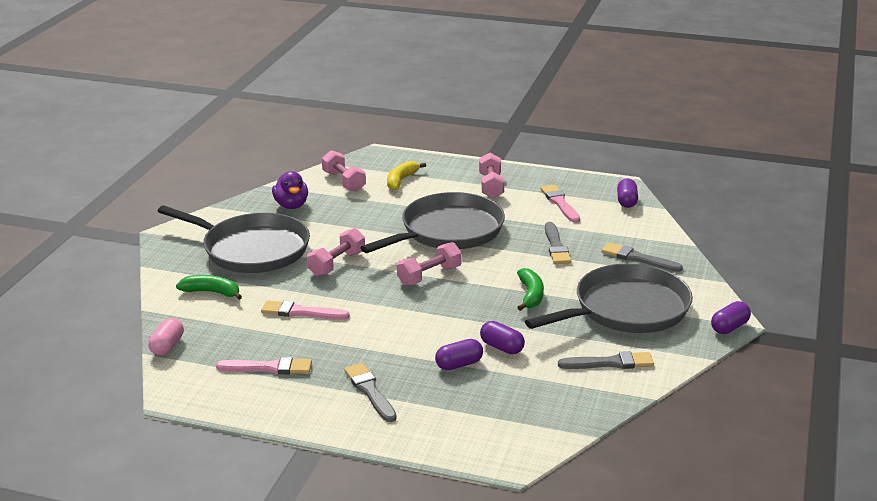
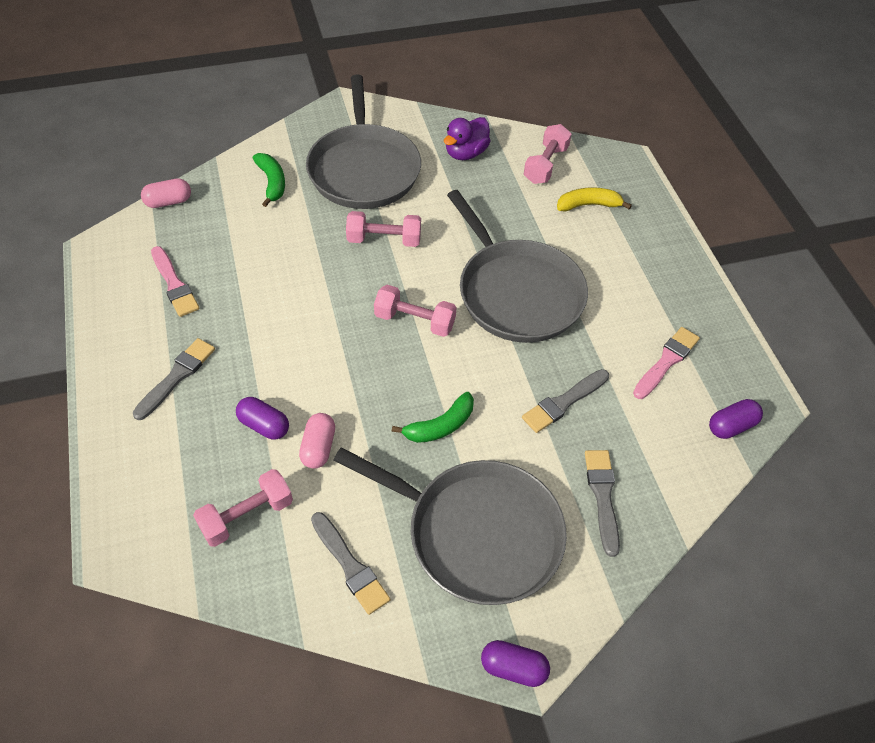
camera: 55 degrees right, 25 degrees up
pink brush [261,300,350,320] -> none
grey pan [360,192,505,253] -> grey pan turned 45 degrees clockwise [447,190,588,343]
pink dumbbell [479,153,504,198] -> pink dumbbell moved to [193,469,293,547]
purple capsule [480,321,525,354] -> pink capsule [299,413,335,469]

